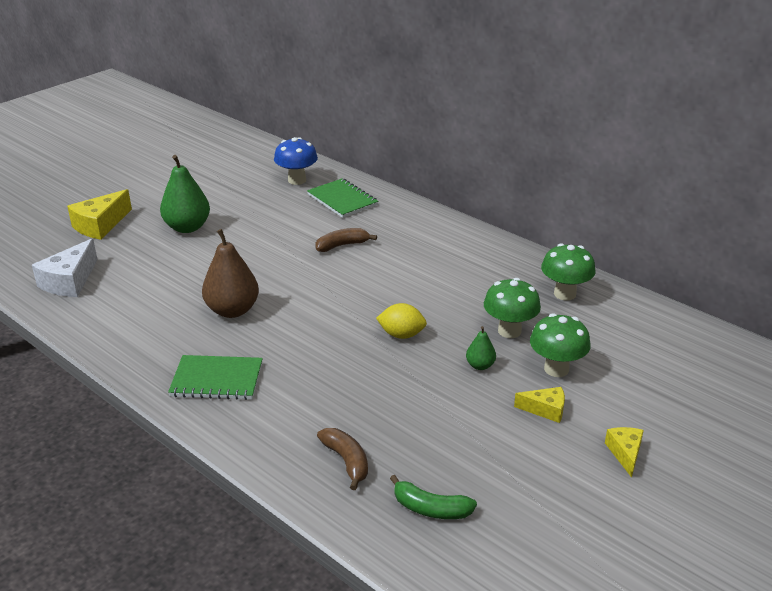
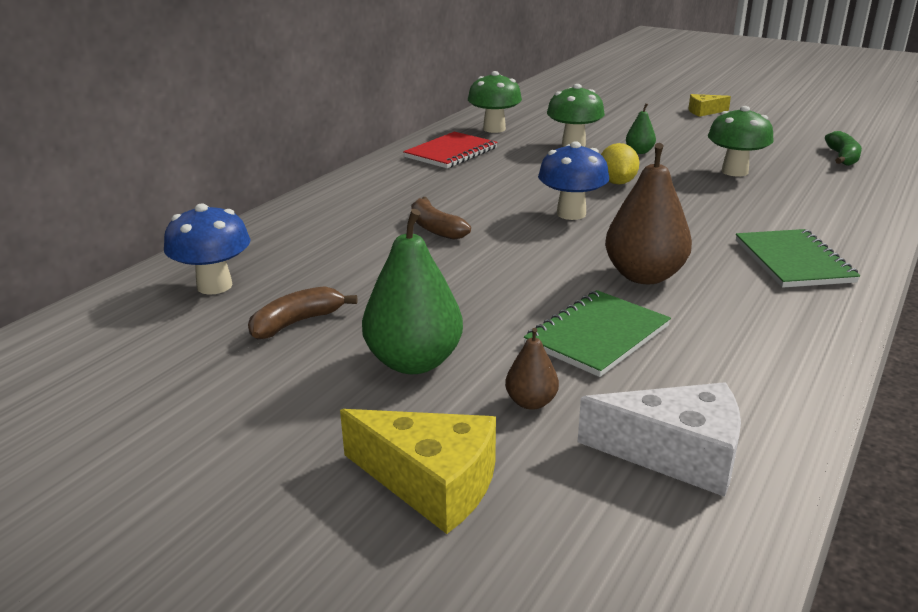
camera: 100 degrees left, 5 degrees down
green notebook [307,178,378,218] -> green notebook moved to [524,290,671,377]
brown banana [317,428,368,490] -> brown banana moved to [248,286,357,339]
yellow cheese [514,387,565,423] -> none
green mushroom [530,313,591,377] -> green mushroom moved to [708,106,774,177]
none -> red notebook [403,132,498,168]
none -> brown pear [505,328,559,410]
none -> blue mushroom [538,142,609,220]

